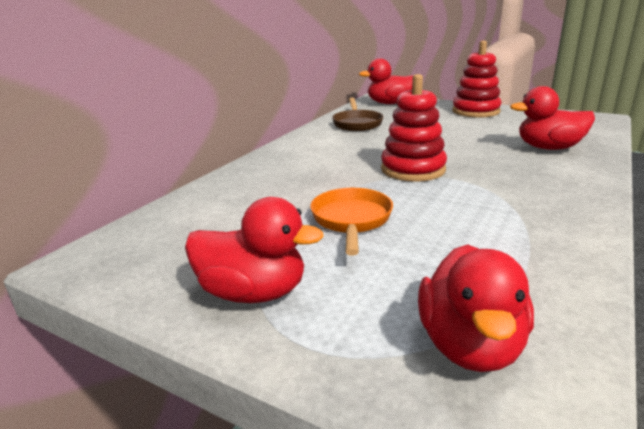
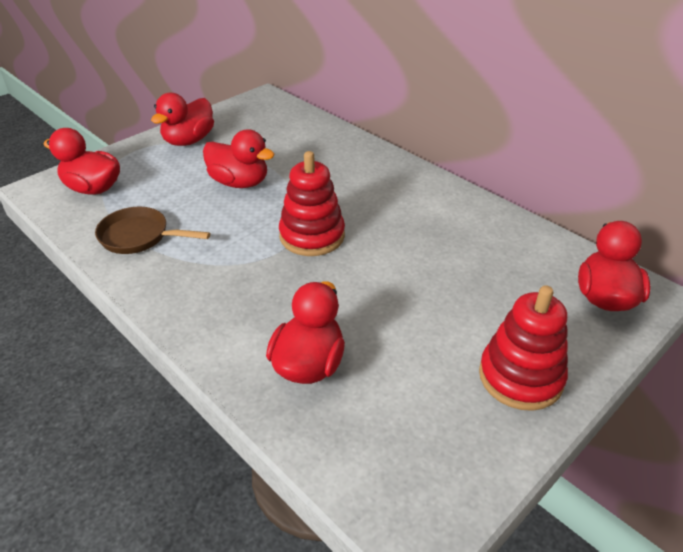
camera: 105 degrees right, 15 degrees up
orange pan [310,188,393,256] -> red duck [203,129,275,188]
brown pan [332,97,384,131] -> brown pan moved to [95,207,210,254]

